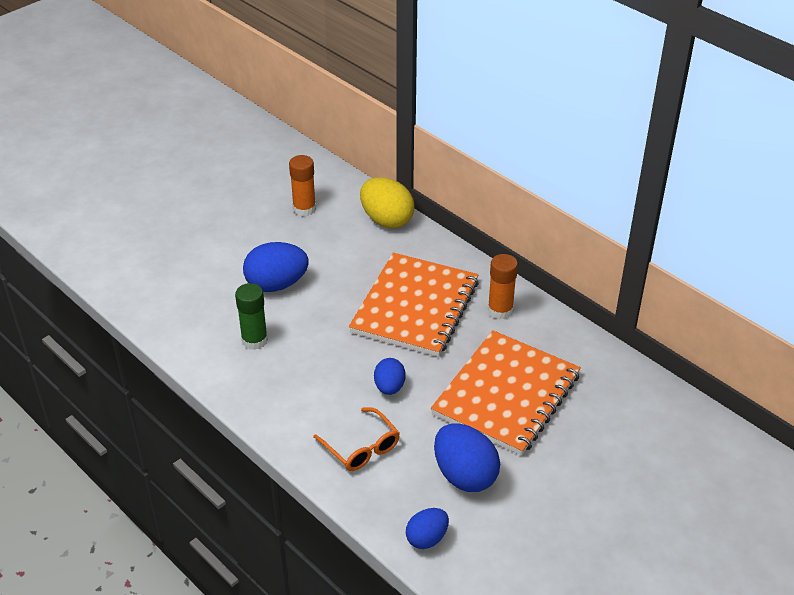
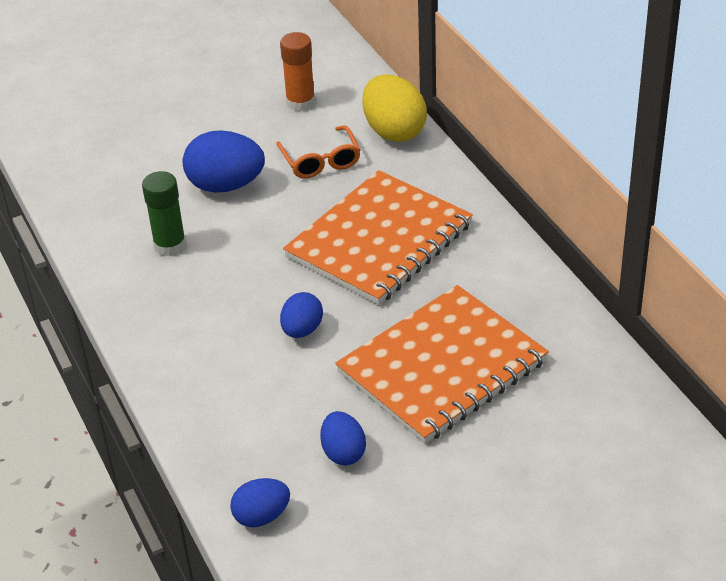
camera: 20 degrees right, 0 degrees up
orange glasses [313,407,400,471] -> orange glasses moved to [276,125,360,179]
blue egg [434,424,500,492] -> blue egg [320,411,366,465], size x0.59
orange glue stick [488,254,518,319] -> none

